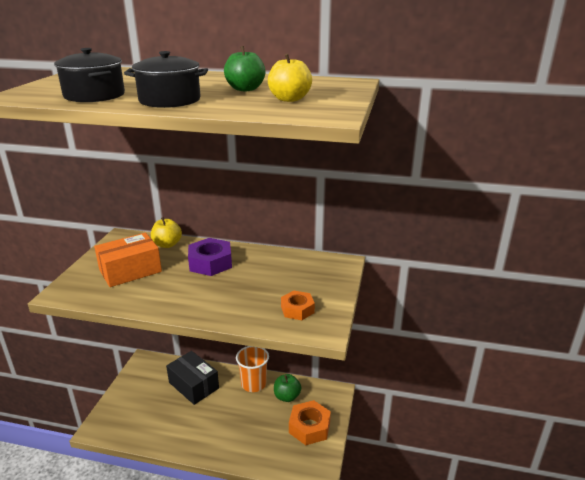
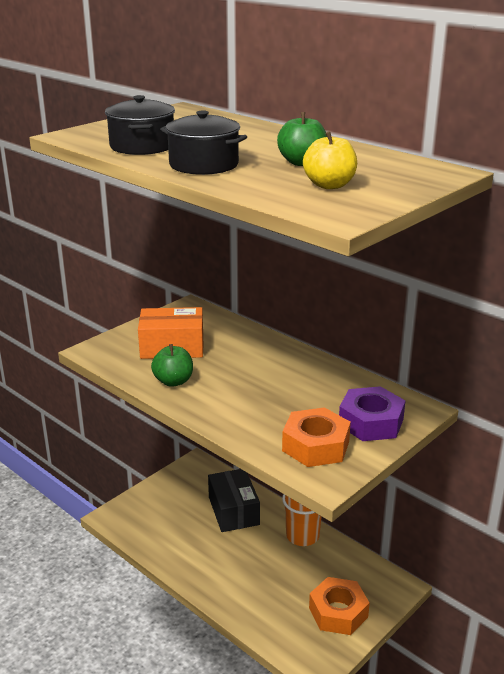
camera: 30 degrees right, 0 degrees up
yellow apple [151,217,182,248] -> none
purple nut [188,238,232,276] -> purple nut moved to [339,386,405,441]
green apple [274,374,301,402] -> green apple moved to [151,344,193,387]
orange nut [281,290,315,320] -> orange nut [282,407,351,467], size x1.57

